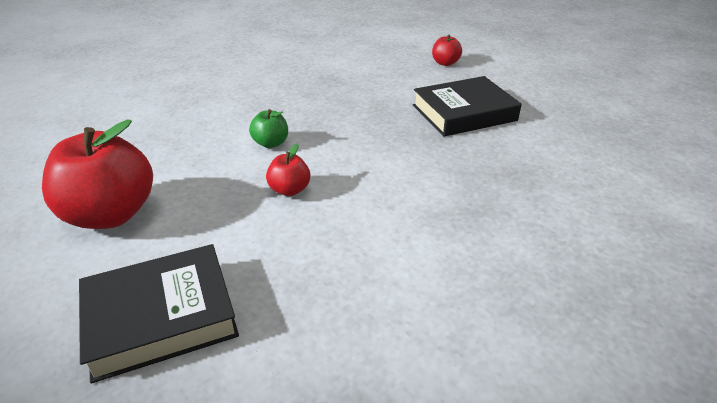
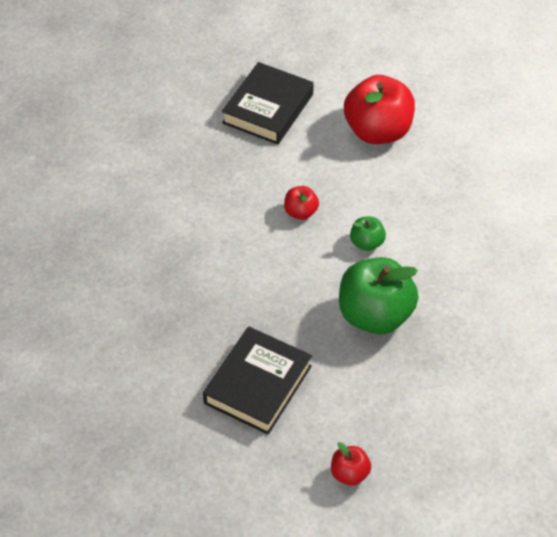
camera: 140 degrees right, 15 degrees up
none -> green apple [339,257,419,334]

